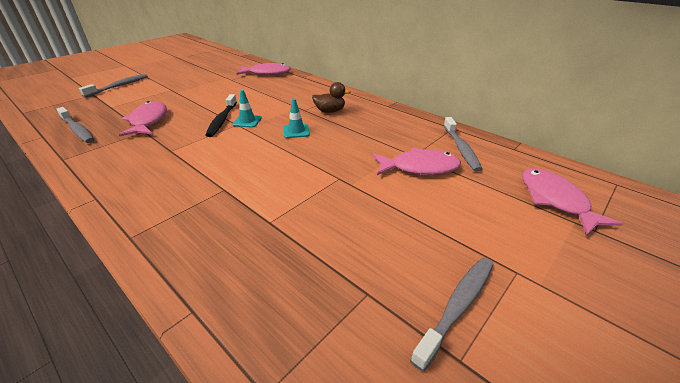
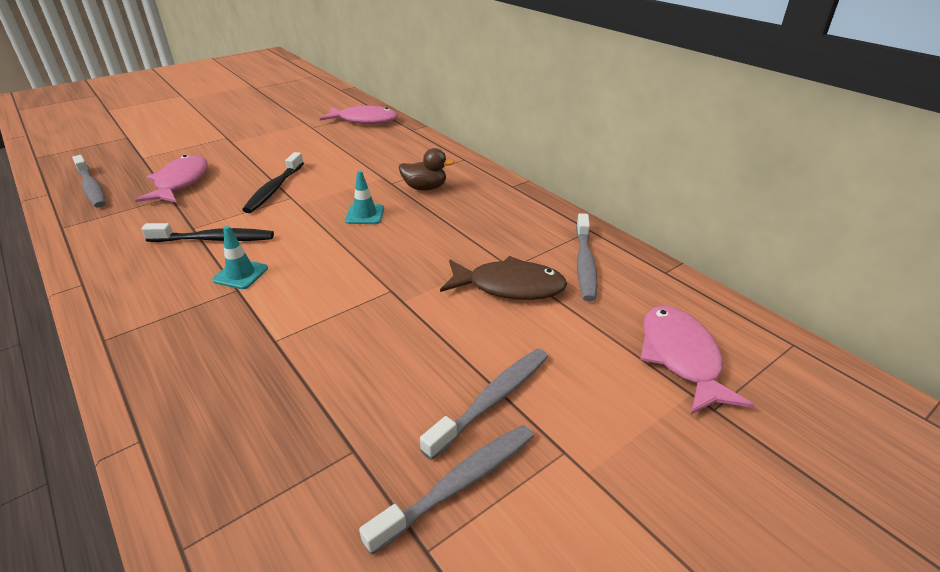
camera: 10 degrees right, 0 degrees up
grey toothbrush [79,74,148,98] -> grey toothbrush moved to [420,349,548,460]
turquoise traffic cone [233,90,262,127] -> turquoise traffic cone moved to [212,226,268,289]
pink fish [373,148,461,175] -> brown fish [440,256,567,300]
none -> black toothbrush [141,223,274,242]

